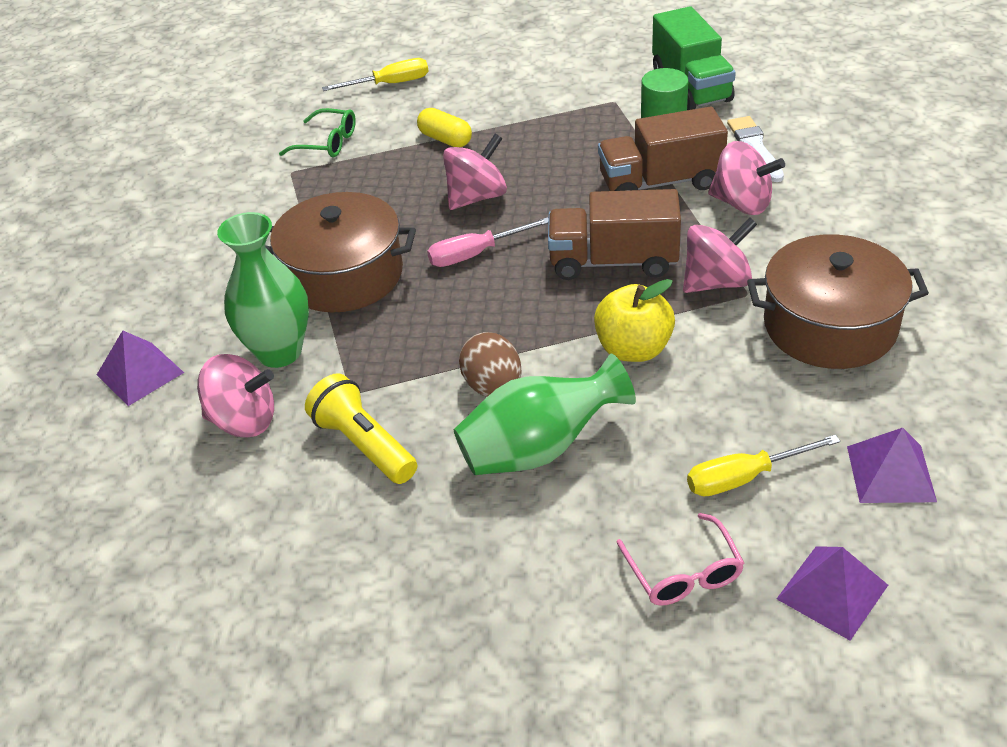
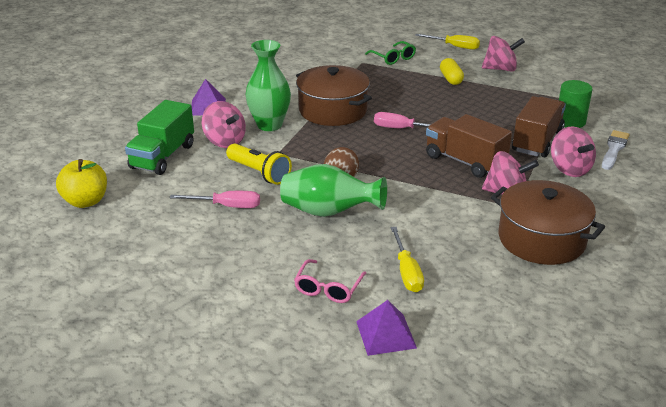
camera: 35 degrees right, 10 degrees down
yellow flashlight [305,373,417,484] -> yellow flashlight turned 135 degrees clockwise [226,143,292,185]
pink spinning top [443,134,507,210] -> pink spinning top moved to [482,36,525,72]
yellow apple [594,279,675,362] -> yellow apple moved to [56,159,107,208]
brown truck [598,106,728,191] -> brown truck turned 90 degrees clockwise [512,96,566,157]
green truck [652,6,736,110] -> green truck moved to [125,100,194,175]
yellow screwdriver [687,435,840,496] -> yellow screwdriver turned 120 degrees counterclockwise [391,227,424,292]
purple pyramid [847,427,937,503] -> none
none -> pink screwdriver [170,191,260,208]

